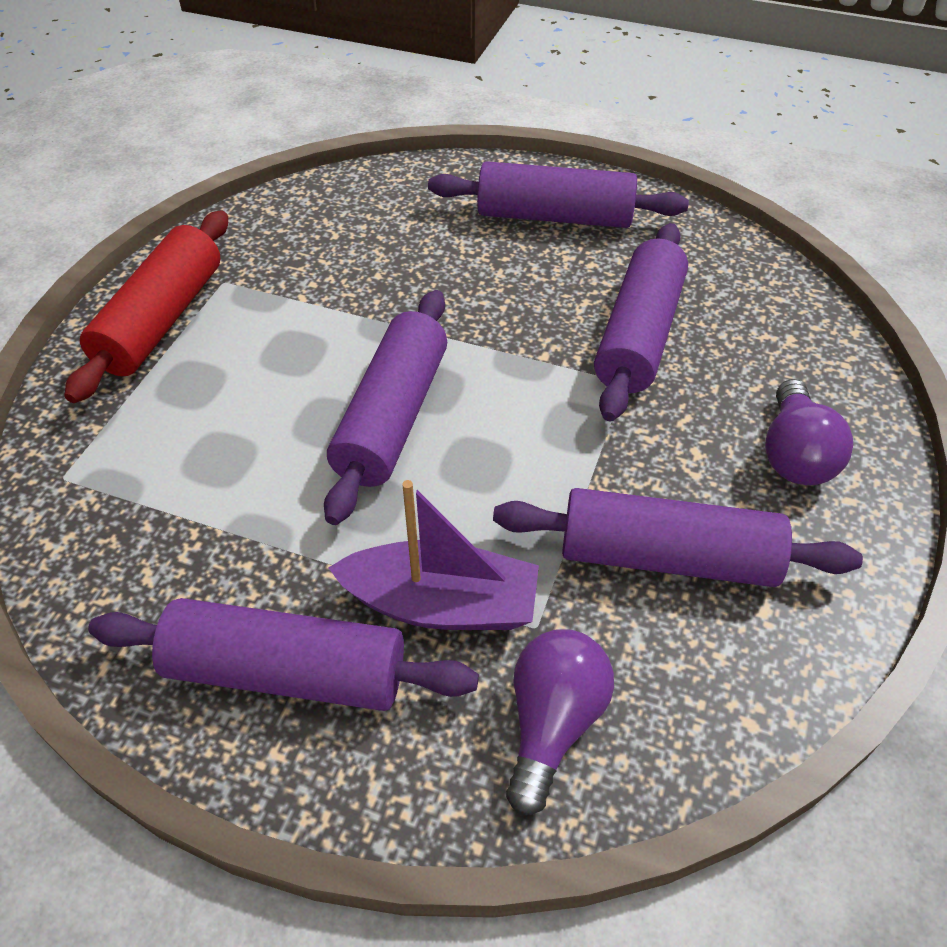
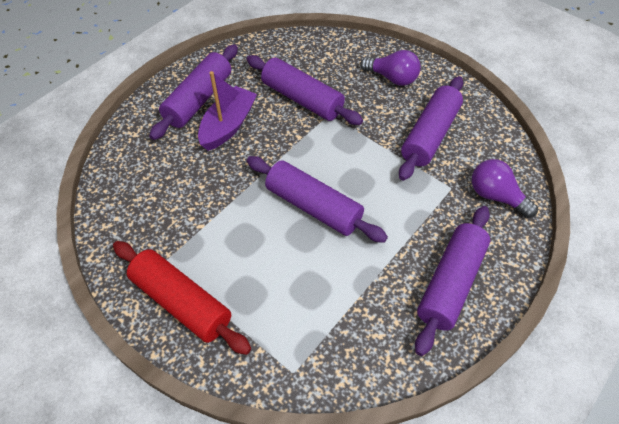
camera: 70 degrees left, 5 degrees up
purple boat [328,480,539,630] -> purple boat moved to [198,71,257,151]

